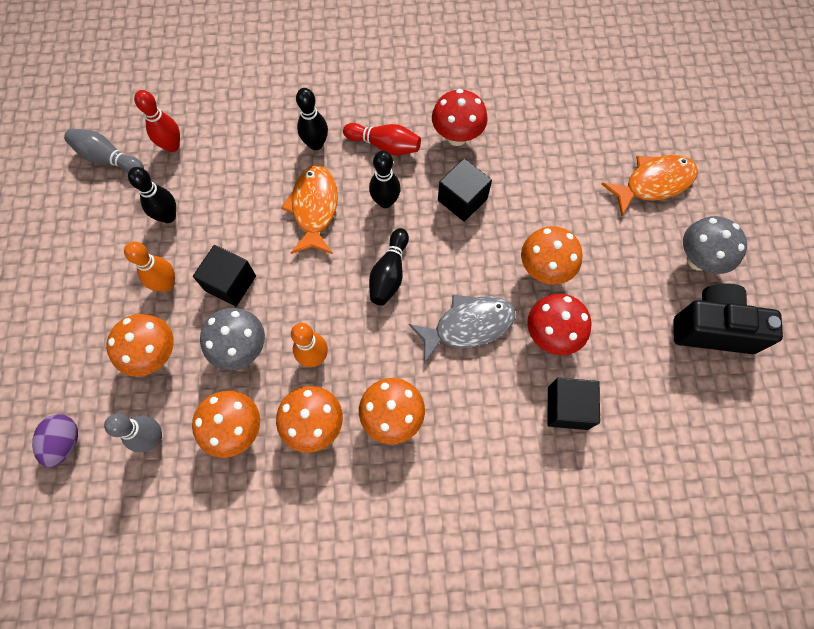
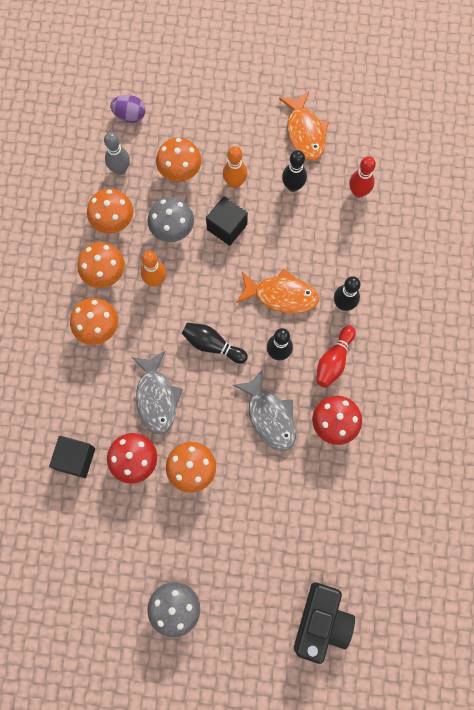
camera: 100 degrees right, 5 degrees up
grey bowling pin [64,128,144,173] -> none
black cube [438,158,492,222] -> grey fish [233,369,296,451]
orange fish [601,155,698,216] -> orange fish moved to [279,91,329,161]
black camera [673,283,783,354] -> black camera moved to [294,582,355,664]

